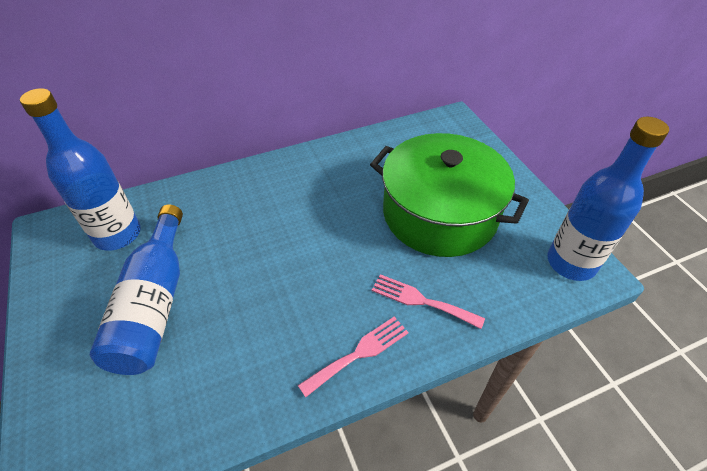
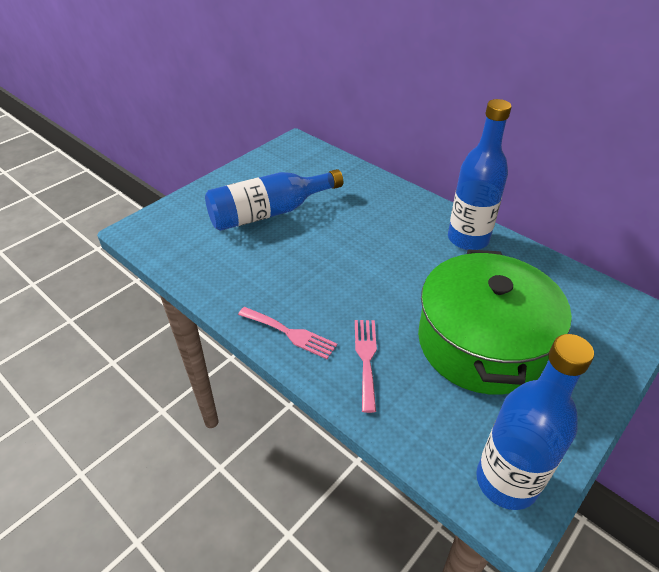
camera: 65 degrees right, 5 degrees down
blue bottle [20,88,141,251] -> blue bottle moved to [448,99,512,250]

